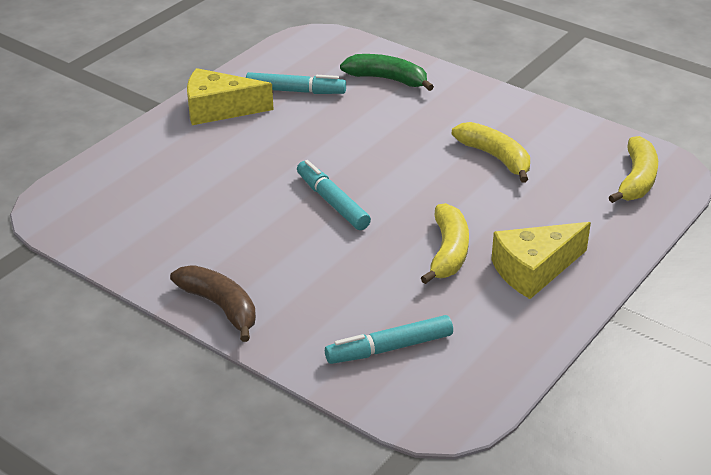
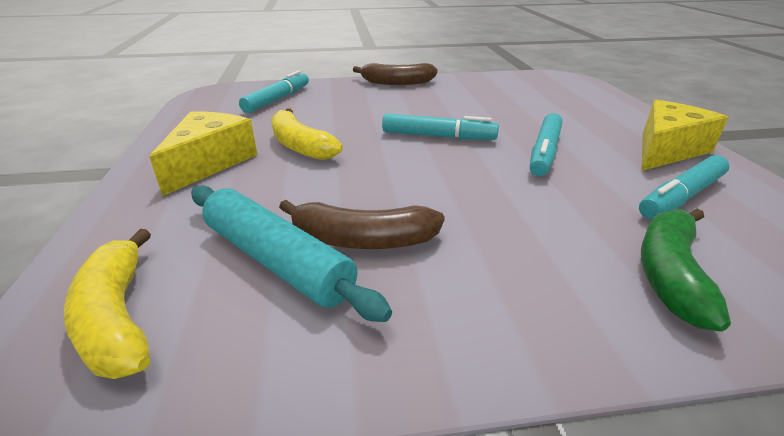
camera: 135 degrees right, 5 degrees down
green banana [340,54,434,91] -> green banana turned 135 degrees clockwise [641,208,731,332]
yellow banana [452,122,530,183] -> brown banana [279,200,445,249]
none -> turquoise rolling pin [191,185,392,322]
none -> turquoise marker [530,113,562,176]

